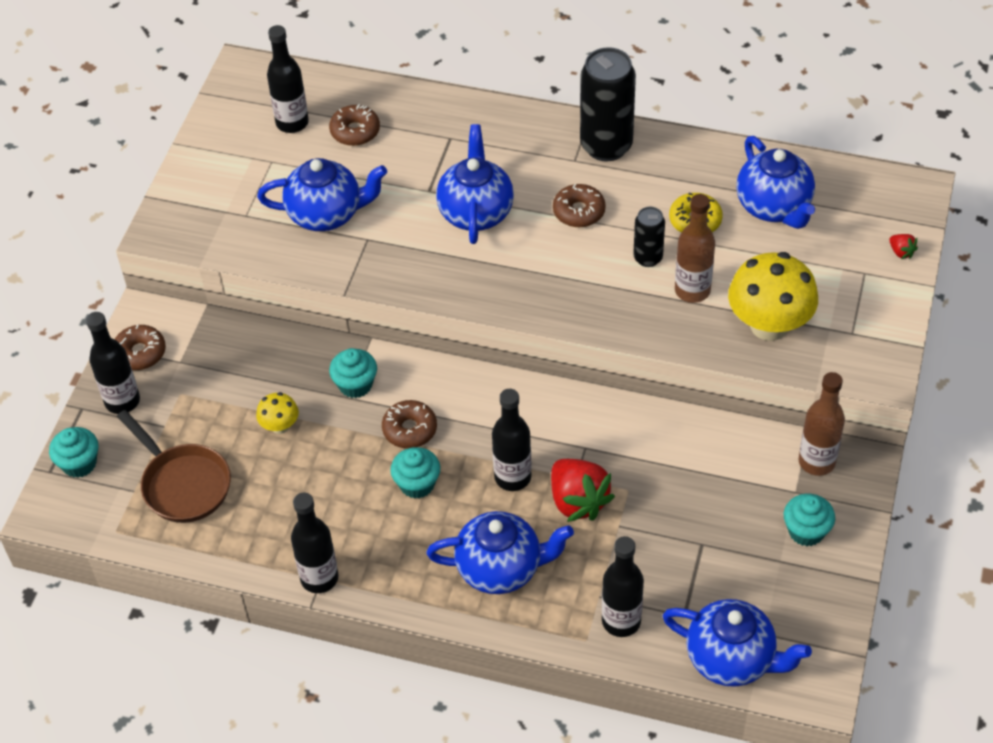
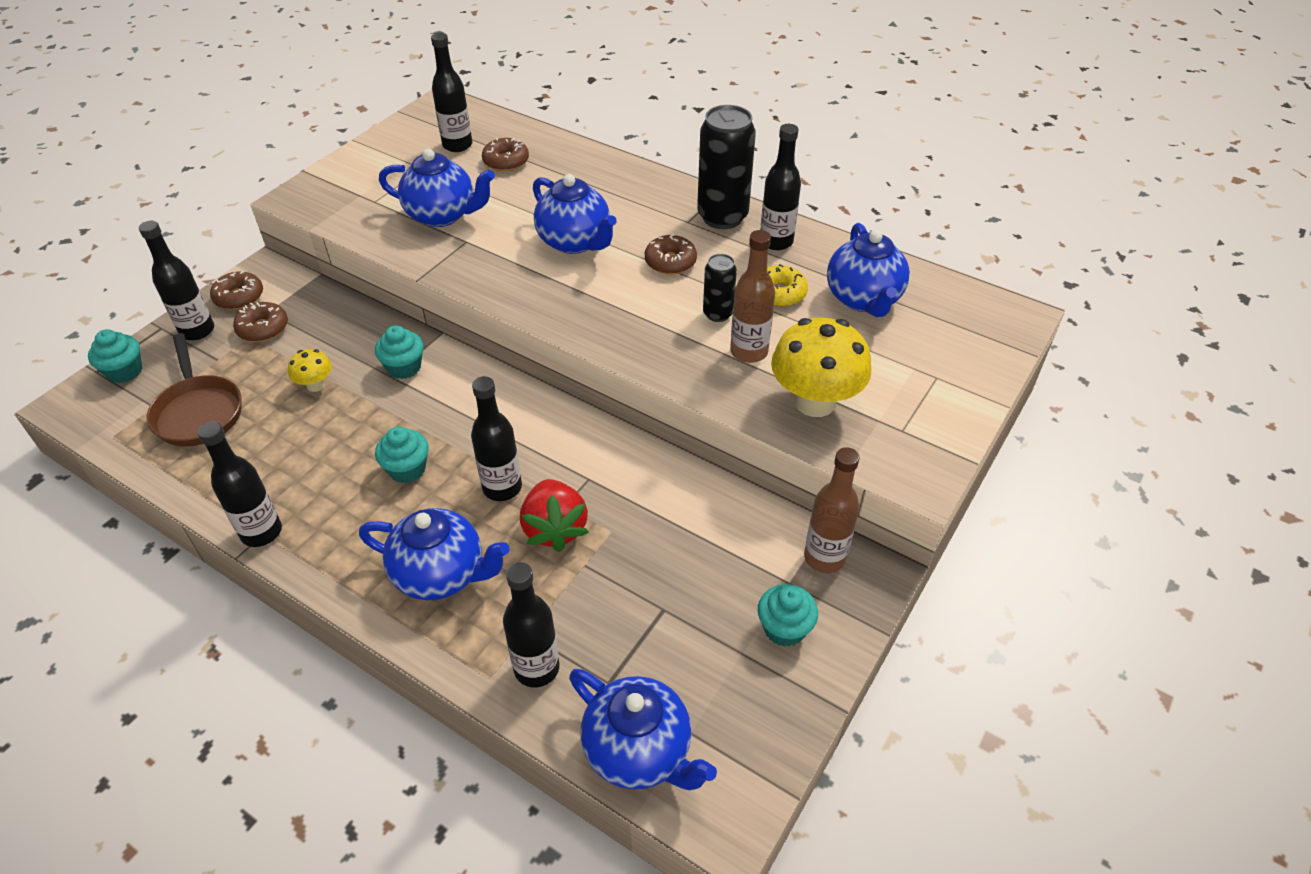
camera: 15 degrees right, 5 degrees down
brown donut [382,400,437,448] -> brown donut moved to [233,302,288,342]
blue teapot [436,124,514,244] -> blue teapot turned 120 degrees clockwise [533,174,617,254]
red strawberry [889,234,918,259] -> none
none -> black bottle [761,124,801,250]

